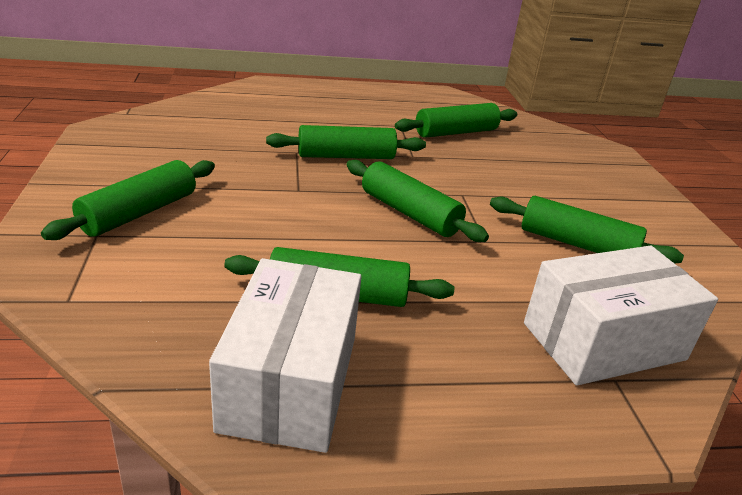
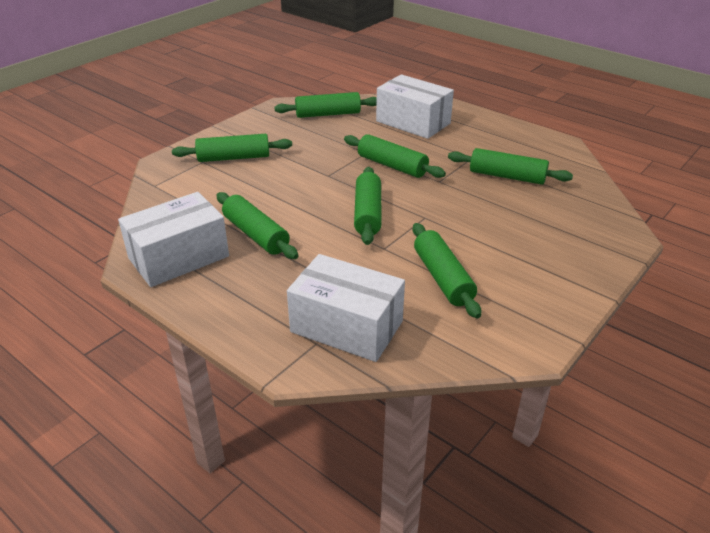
camera: 50 degrees right, 5 degrees up
none -> green rolling pin [274,92,377,118]
none -> white box [376,74,454,139]

